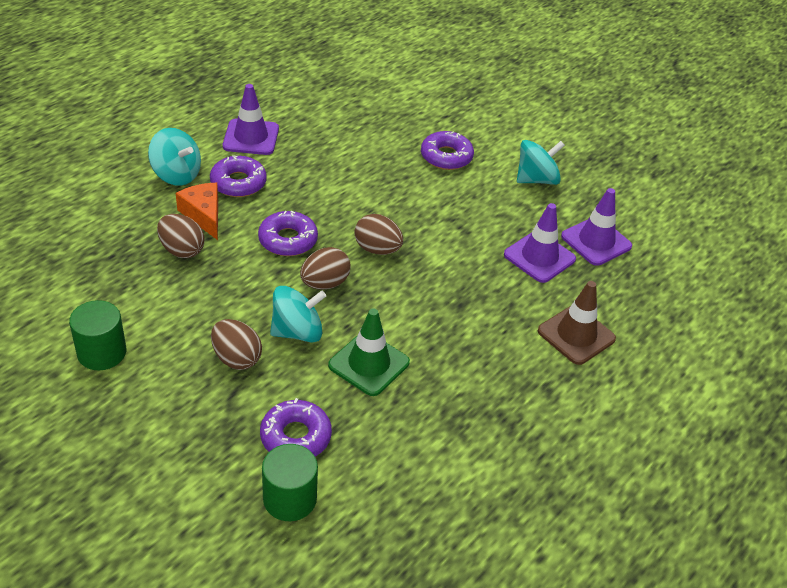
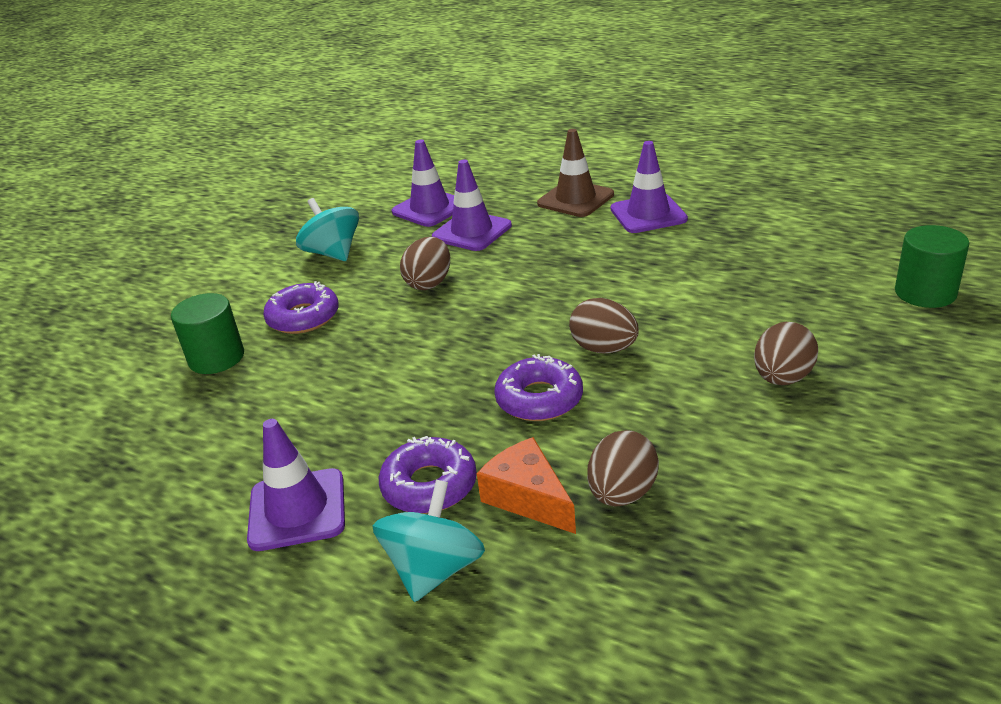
camera: 95 degrees left, 10 degrees down
green cylinder [69,300,126,370] -> green cylinder moved to [171,293,244,374]
orange cheese [176,183,218,240] -> orange cheese turned 90 degrees clockwise [477,437,576,534]
purple donut [260,398,332,457] -> none
turquoise spinning top [270,286,326,343] -> none
green traffic cone [328,308,410,396] -> none
brown egg [354,214,403,255] -> brown egg moved to [400,237,450,290]
none -> purple traffic cone [611,141,688,233]

